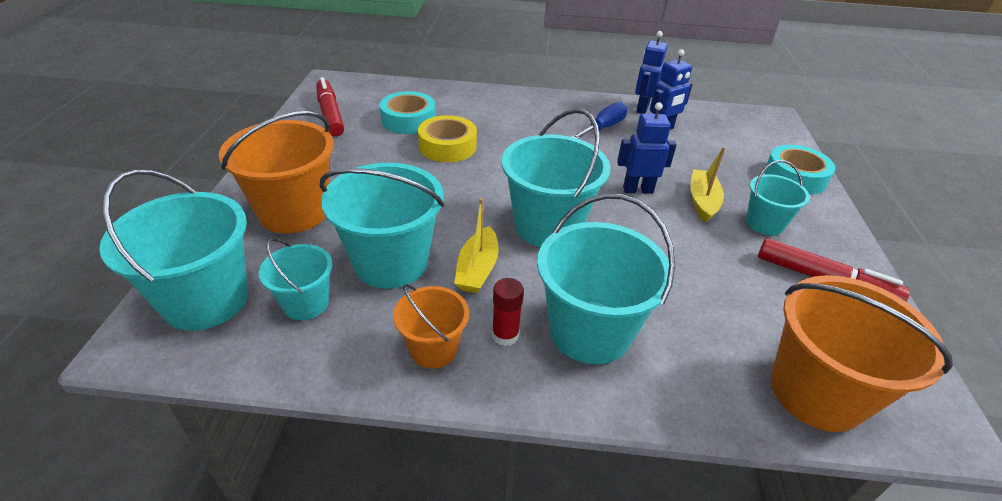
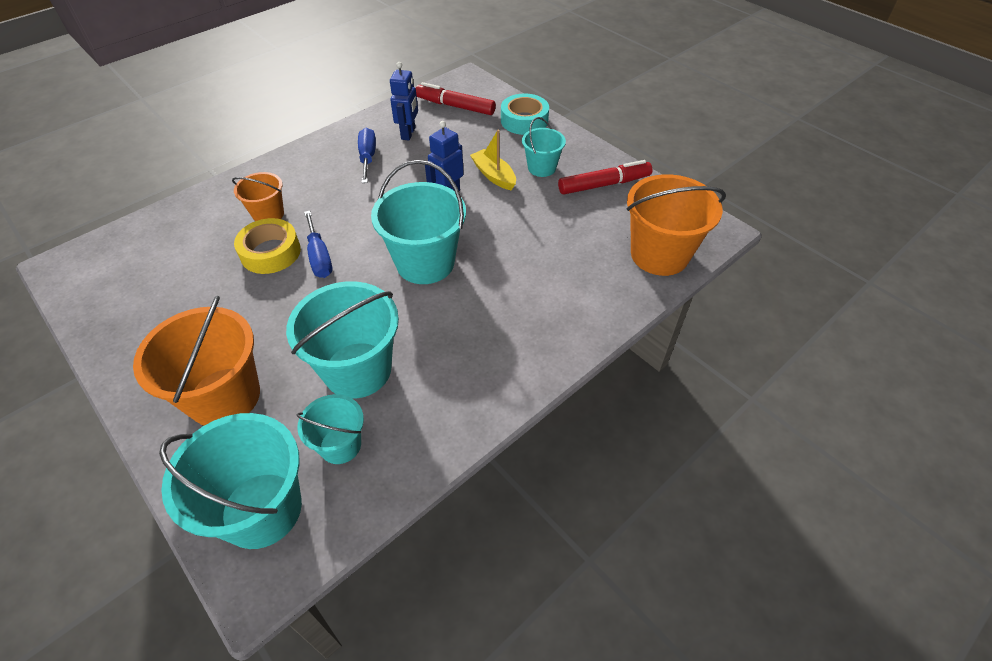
camera: 45 degrees left, 10 degrees up
red marker [316,77,344,137] -> red marker moved to [416,82,496,115]
turquoise tape [380,91,436,134] -> none
orange bucket [393,284,469,369] -> orange bucket moved to [232,172,284,221]
yellow boat [454,198,499,293] -> none
red glue stick [492,278,524,346] -> none
turquoise bucket [537,194,675,365] -> none
blue robot [635,31,667,114] -> none
none -> blue screwdriver [304,211,333,278]

